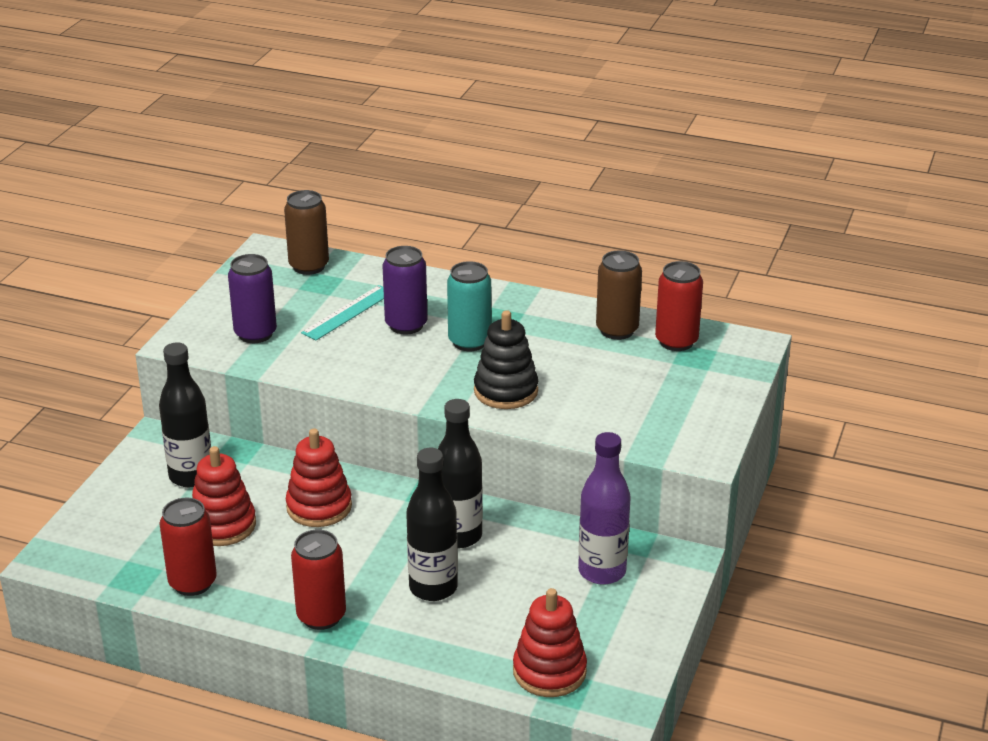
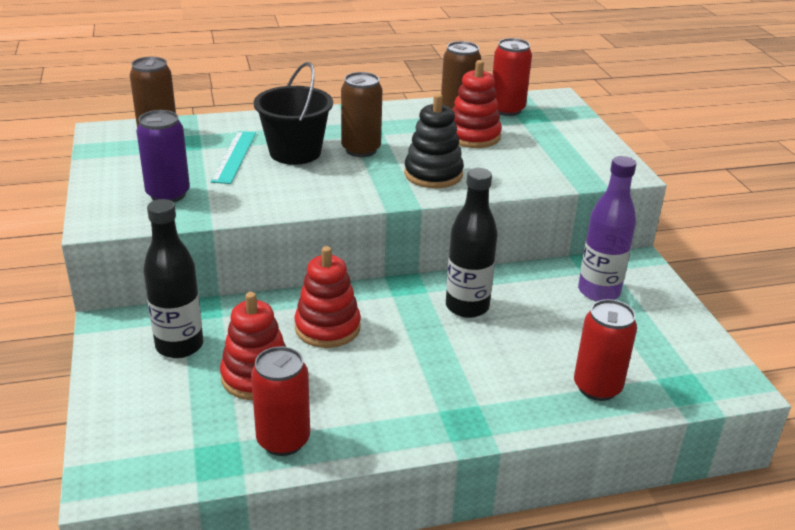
camera: 35 degrees left, 0 degrees up
red can [291,529,346,630] -> red can moved to [574,299,637,401]
purple can [383,246,427,335] -> black bucket [254,62,333,165]
black bottle [406,448,458,601] -> none
turquoise can [447,261,491,351] -> brown can [341,72,382,157]
red stacking toy [513,588,587,697] -> red stacking toy moved to [452,60,502,148]

